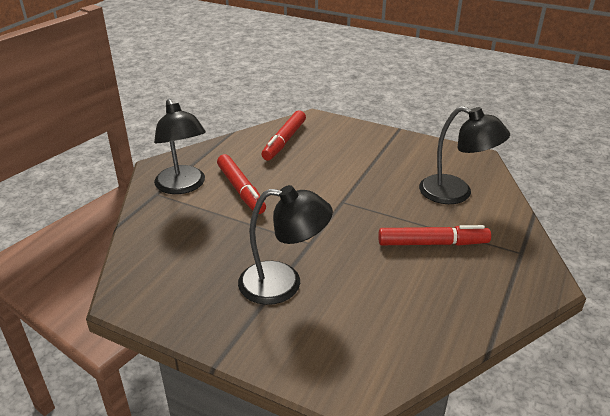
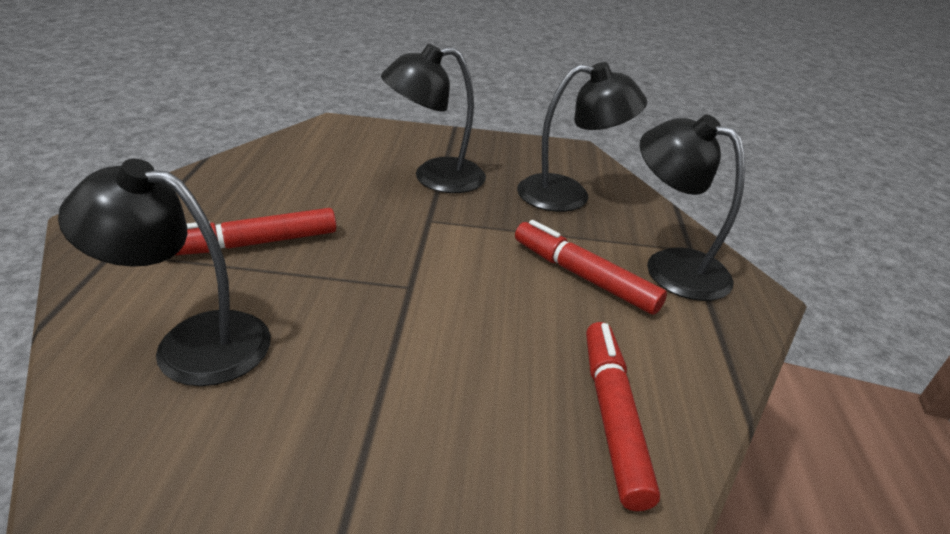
camera: 155 degrees right, 0 degrees up
none -> black lamp [517,62,647,212]

